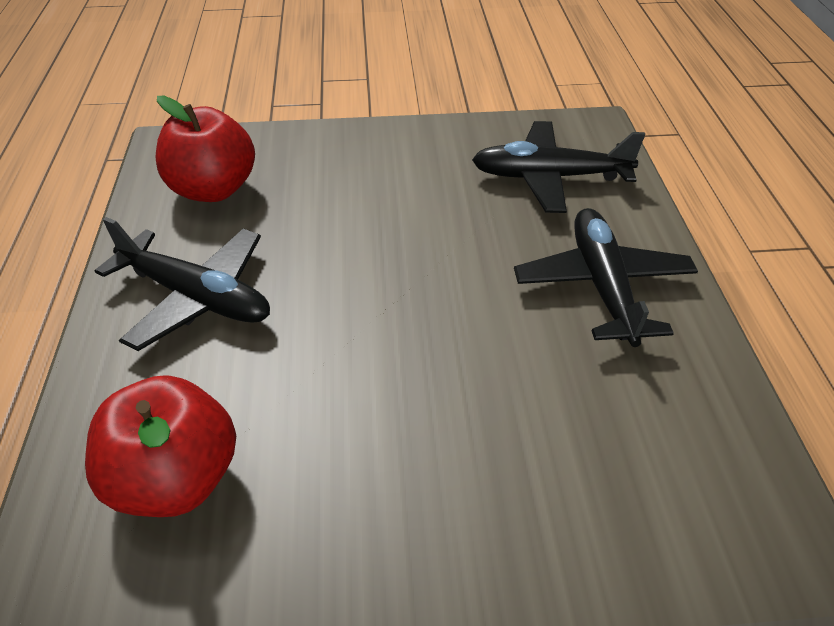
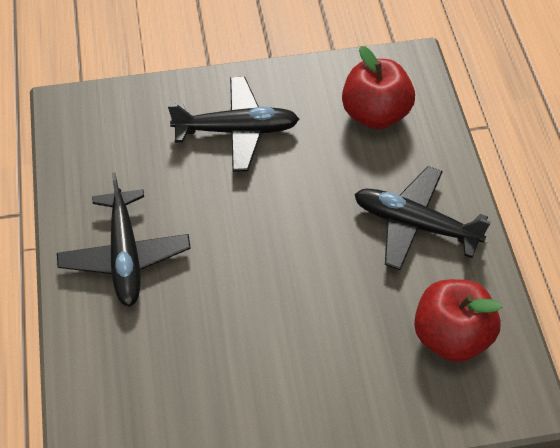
camera: 175 degrees right, 10 degrees up
black plane [472,121,645,213] -> black plane moved to [168,77,299,172]

